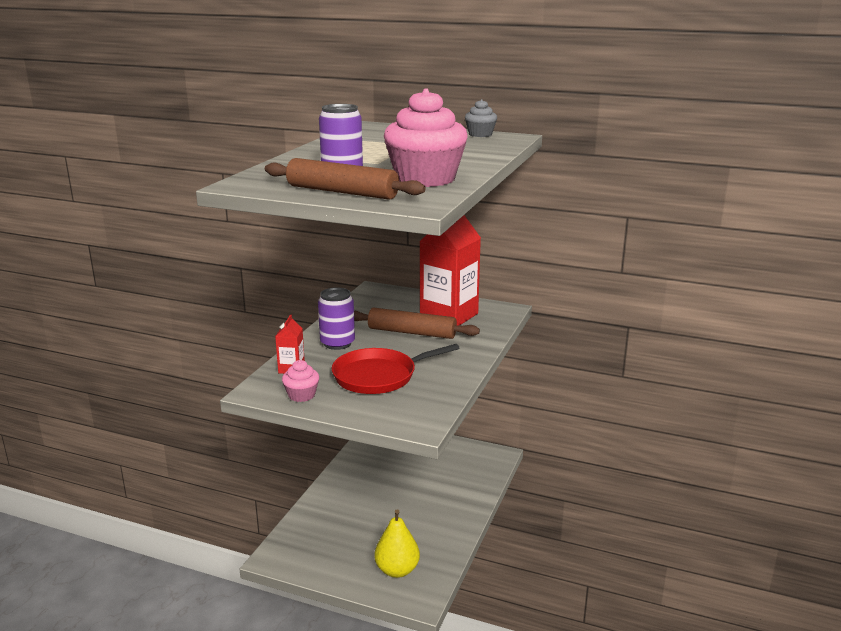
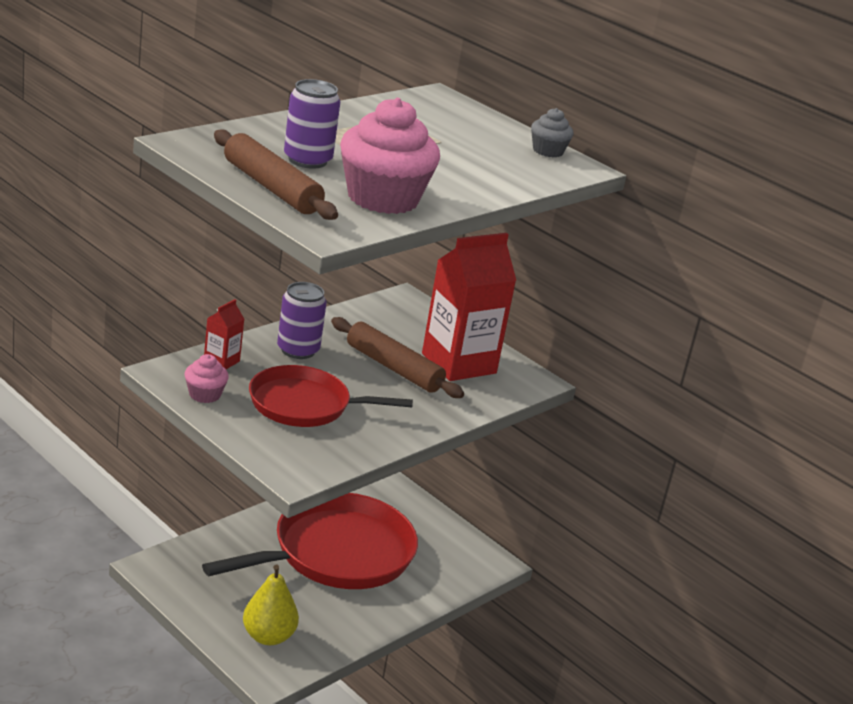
camera: 20 degrees right, 5 degrees up
none -> red pan [202,493,418,589]

